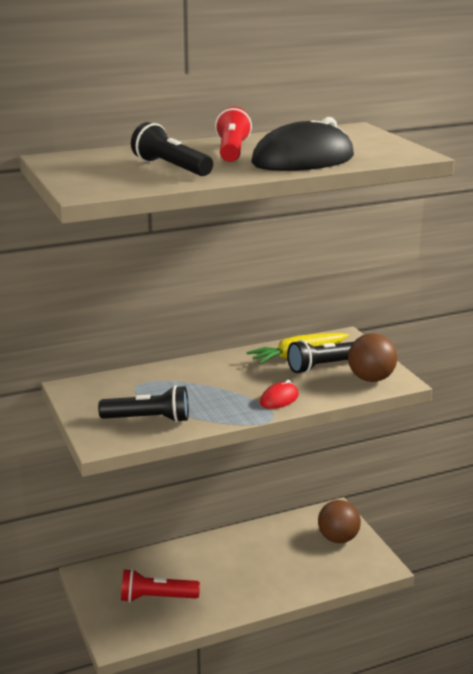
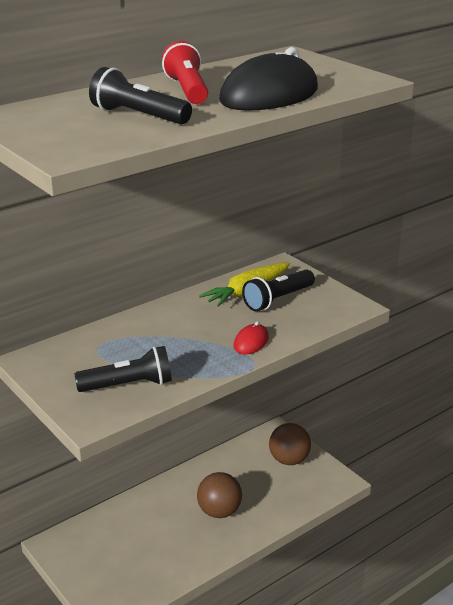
camera: 15 degrees left, 5 degrees up
red flashlight [121,569,200,602] -> none
brown ball [348,333,397,382] -> brown ball moved to [197,472,242,518]

